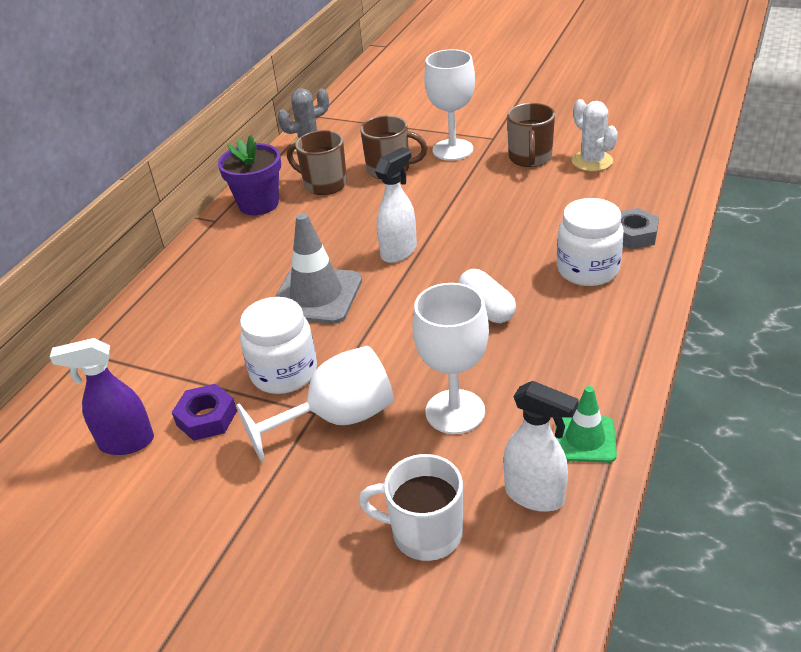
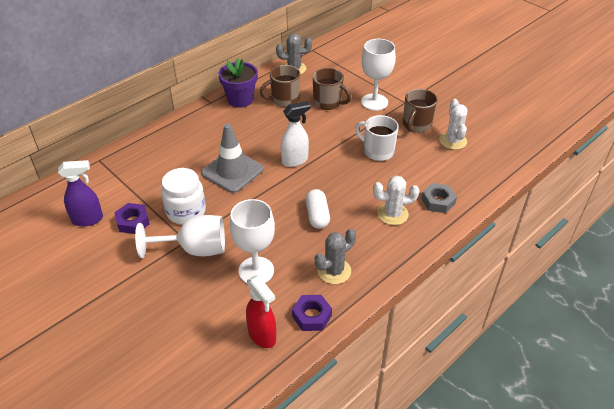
camera: 20 degrees right, 5 degrees up
purple spray bottle [50,338,154,455] -> purple spray bottle turned 150 degrees clockwise [58,160,103,226]
brown mug [287,130,347,195] -> brown mug turned 75 degrees counterclockwise [260,65,300,107]
white mug [359,454,463,561] -> white mug moved to [355,115,399,161]
white spray bottle [504,381,579,512] -> red spray bottle [246,275,276,348]
green traffic cone [555,386,617,463] -> purple nut [292,295,332,331]
white jar [557,198,624,286] -> white cactus [373,176,419,225]
none -> grey cactus [315,228,356,284]

